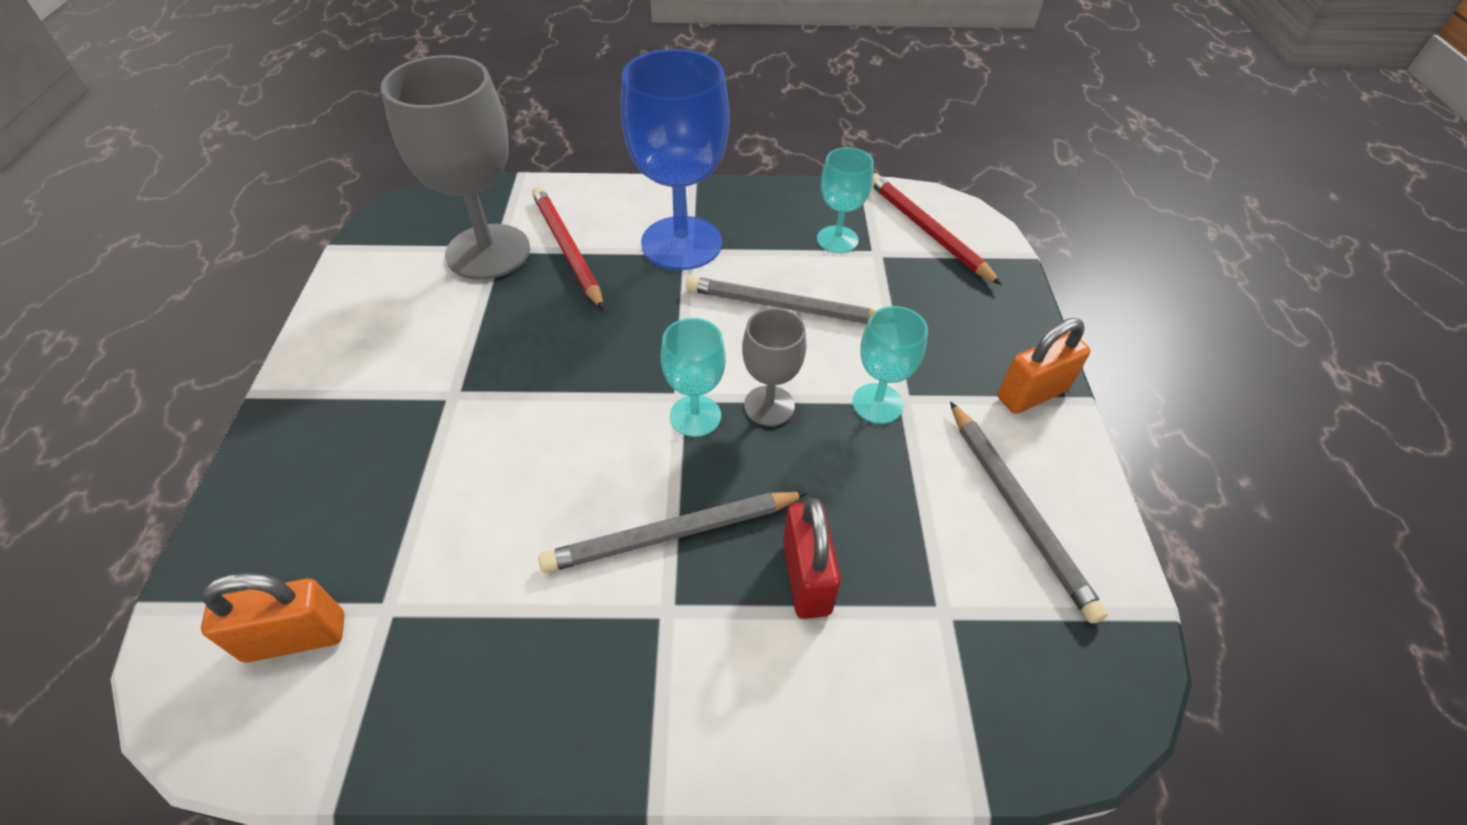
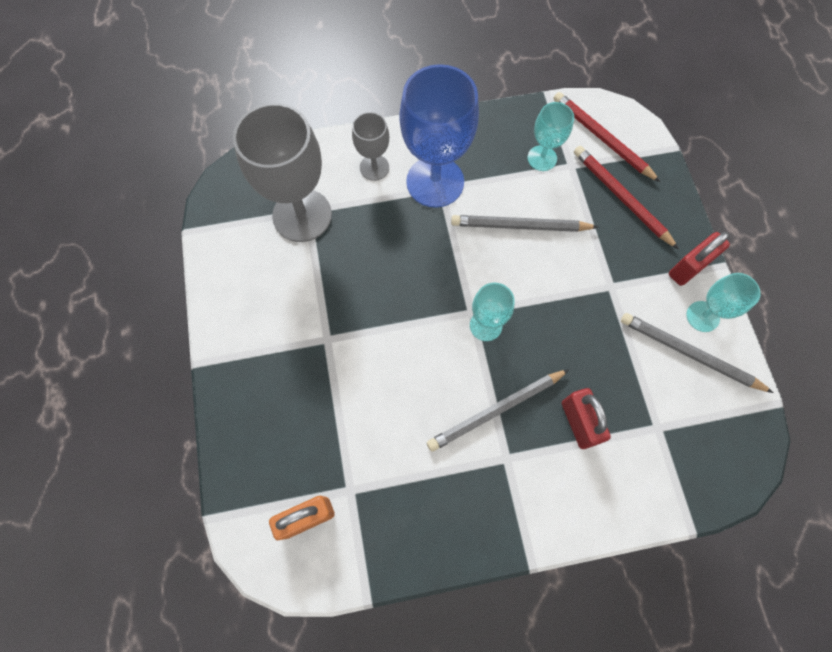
camera: 10 degrees left, 20 degrees up
red pencil [532,187,604,310] -> red pencil moved to [574,146,679,249]
grey goblet [742,308,806,426] -> grey goblet moved to [352,112,389,181]
turquoise goblet [853,306,928,424] -> turquoise goblet moved to [687,273,761,332]
grey pencil [950,401,1108,624] -> grey pencil turned 150 degrees clockwise [621,313,774,393]
orange padlock [998,318,1091,414] -> red padlock [669,232,730,286]

